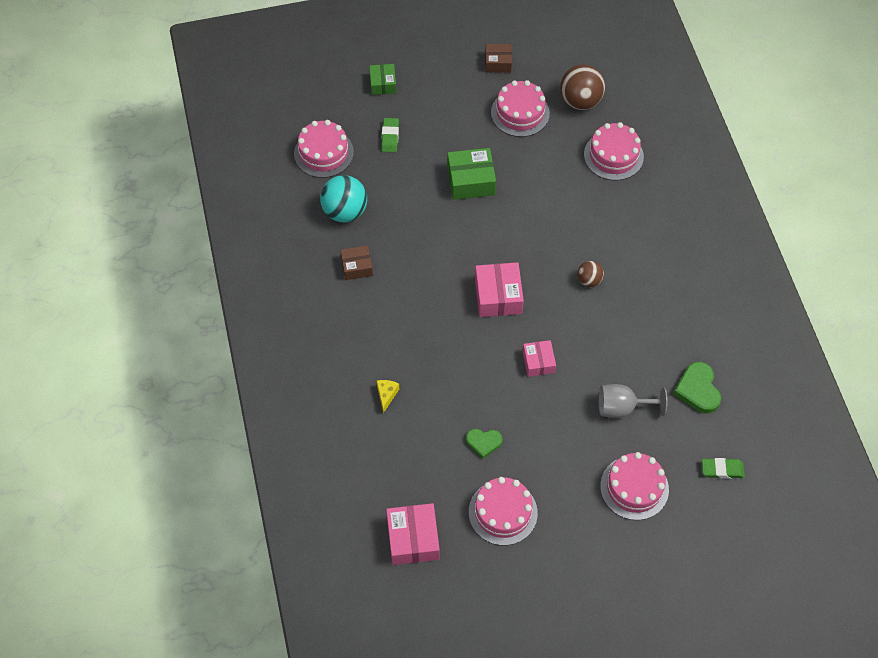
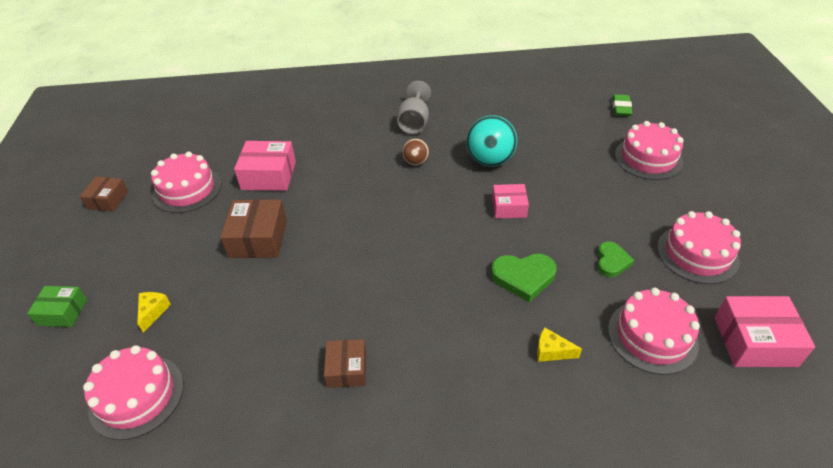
camera: 80 degrees left, 15 degrees down
turquoise ball [320,175,367,222] -> turquoise ball moved to [466,115,517,167]
green eraser [381,118,399,152] -> yellow cheese [137,292,171,333]
green box [447,148,496,200] -> brown box [220,199,287,258]
pink box [475,262,524,317] -> pink box moved to [234,141,296,191]
brown ball [560,64,605,110] -> none
pink cake [584,122,644,180] -> pink cake moved to [608,288,700,375]
grey goblet [599,384,667,418] -> grey goblet moved to [397,81,431,134]
green heart [673,362,721,414] -> green heart moved to [491,254,557,302]

